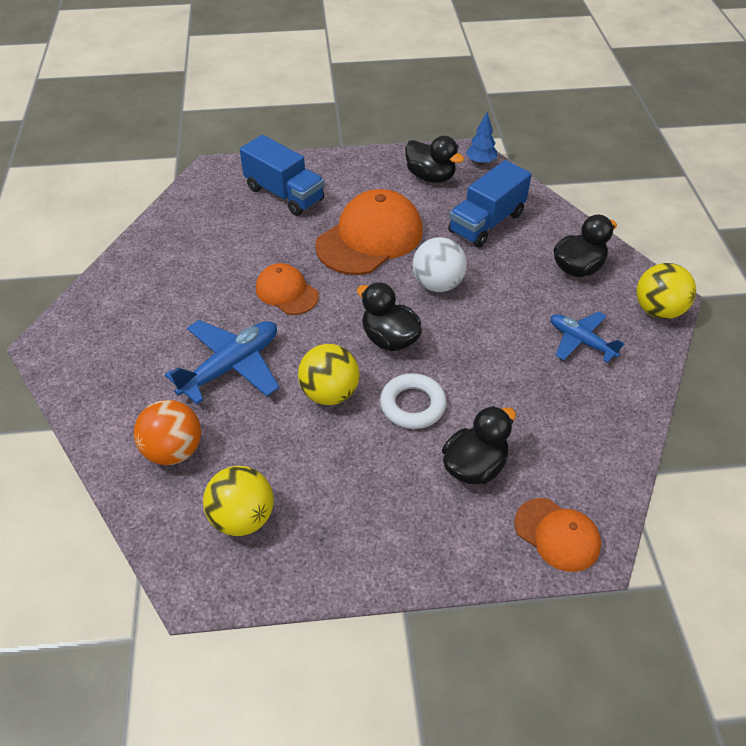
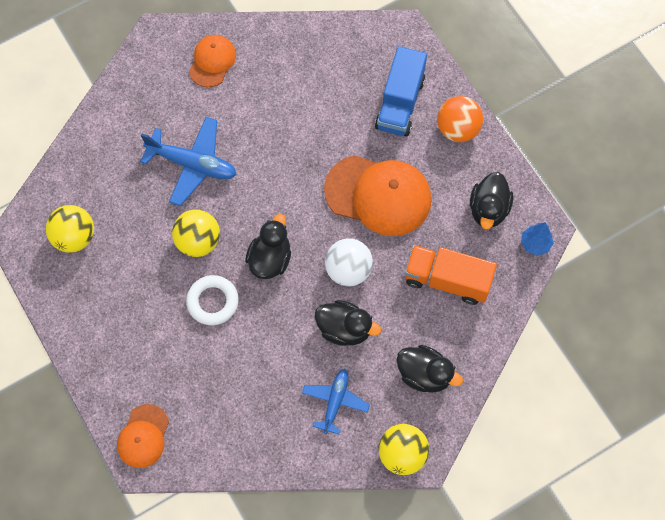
camera: 65 degrees right, 20 degrees up
orange ball [134,400,201,465] -> orange ball moved to [437,96,483,142]
orange cap [256,263,319,315] -> orange cap moved to [189,35,236,87]
black duck [442,406,516,485] -> black duck moved to [315,300,381,346]
blue truck [448,160,532,247] -> orange truck [404,245,497,305]

